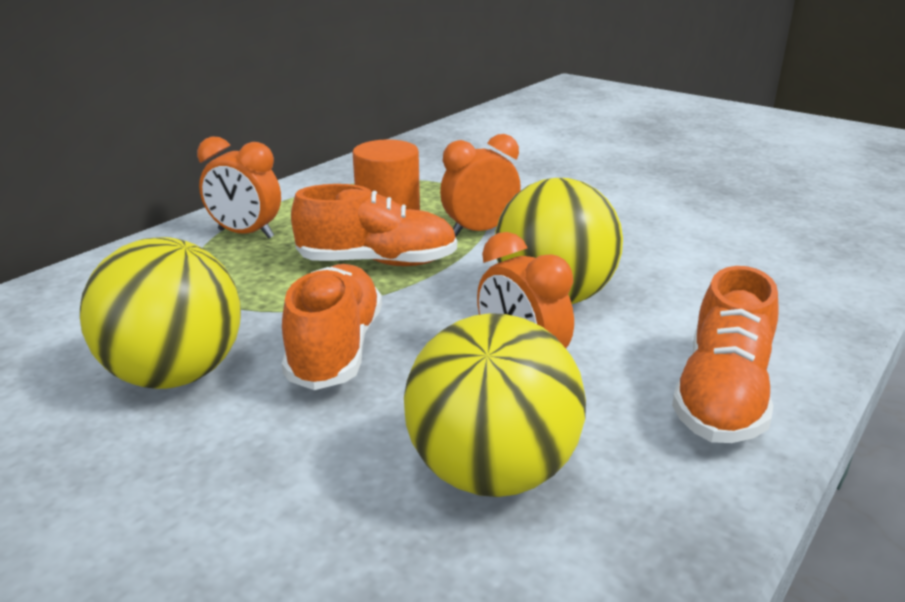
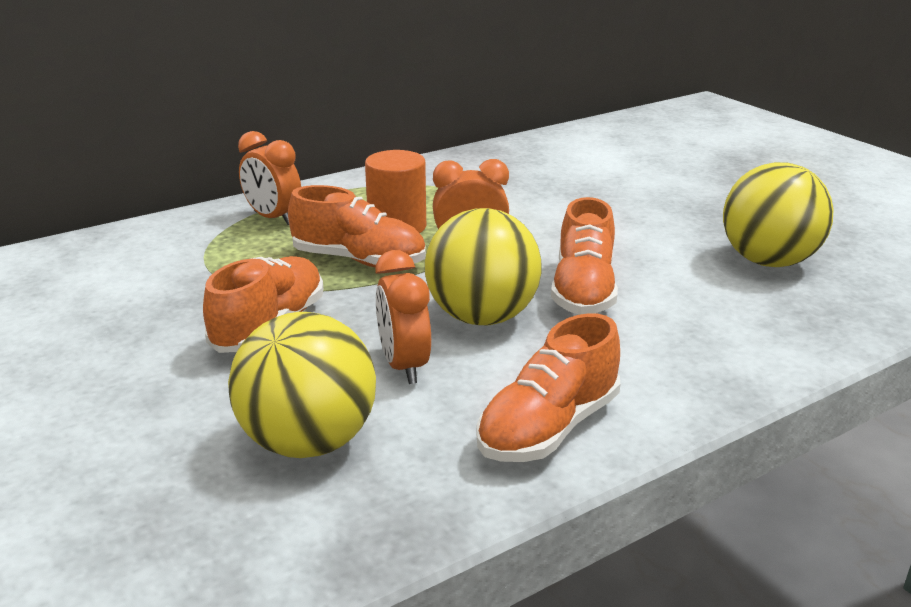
camera: 20 degrees right, 0 degrees up
yellow ball [80,237,241,389] -> yellow ball moved to [723,162,834,267]
none -> orange shoe [551,197,618,315]

